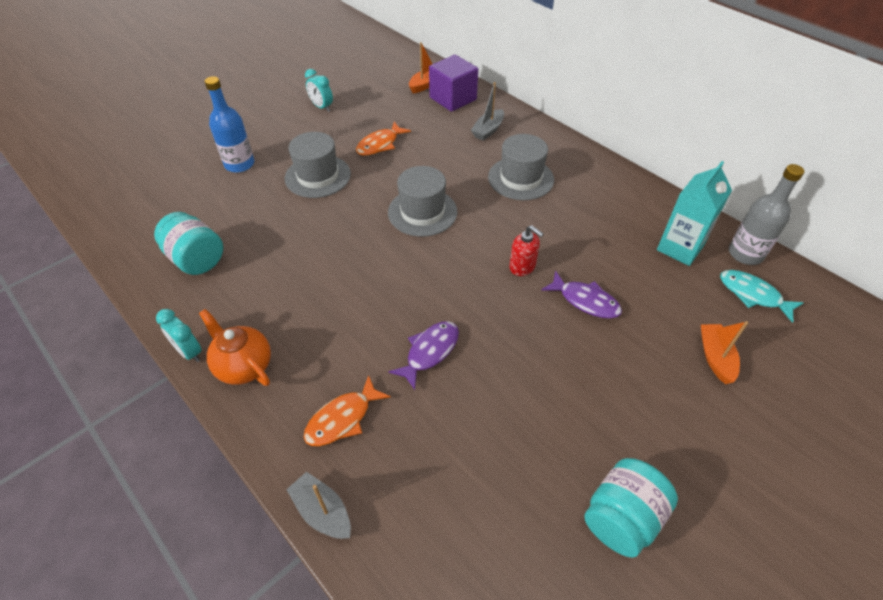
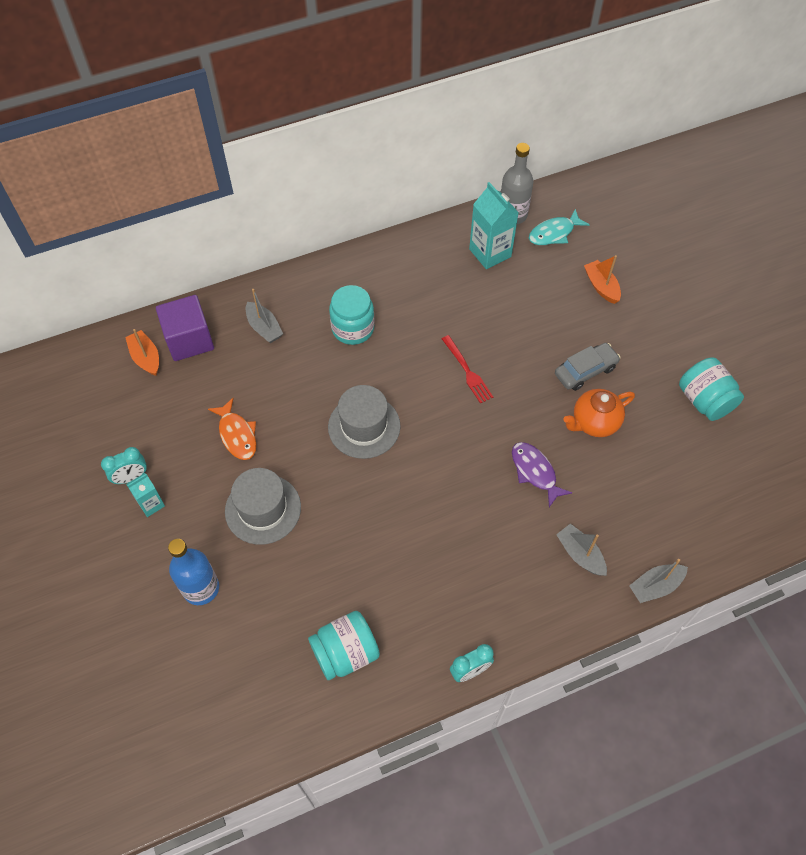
camera: 70 degrees left, 10 degrees up
orange teapot [199,309,271,386] -> orange teapot moved to [563,389,635,437]
orange fish [304,375,391,446] -> grey boat [556,524,607,576]
grey hat [488,134,554,200] -> turquoise jar [329,285,375,345]
red soap dispenser [509,225,544,276] -> red fork [442,335,493,404]
purple fish [541,271,622,319] -> none
orange boat [701,321,749,384] -> orange boat turned 45 degrees clockwise [584,255,621,304]
none -> turquoise carton [126,473,165,517]
none -> grey car [555,343,621,391]

